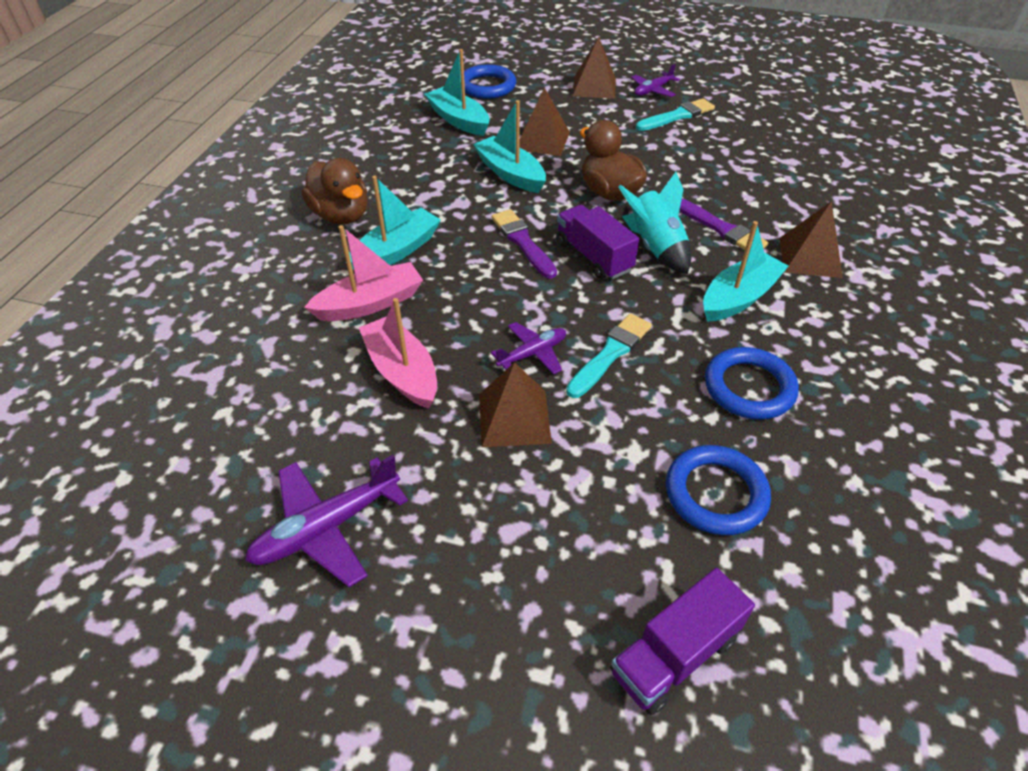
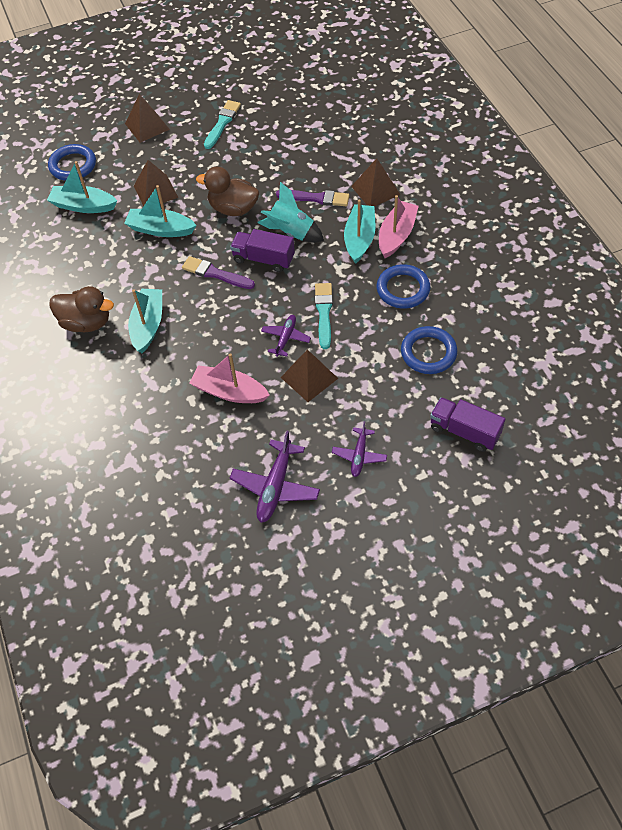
camera: 35 degrees left, 10 degrees up
pink boat [304,225,423,321] -> pink boat moved to [379,195,419,258]
purple truck [610,568,755,715] -> purple truck turned 105 degrees clockwise [430,397,505,452]
purple plane [631,64,680,97] -> purple plane moved to [332,421,387,477]

